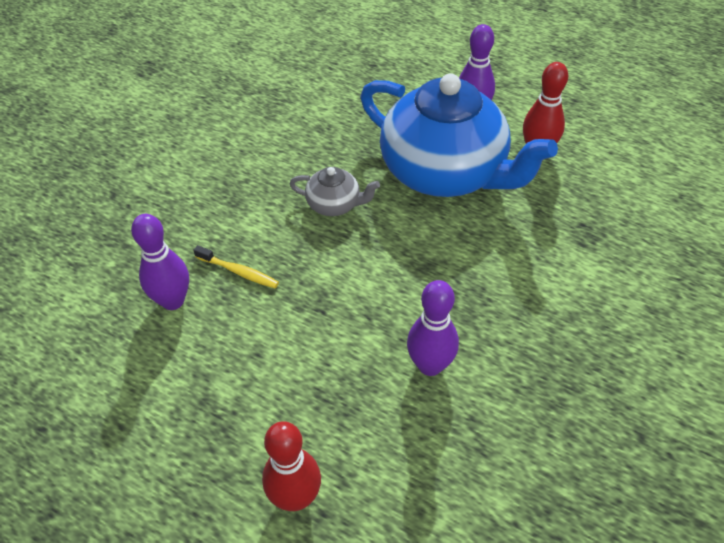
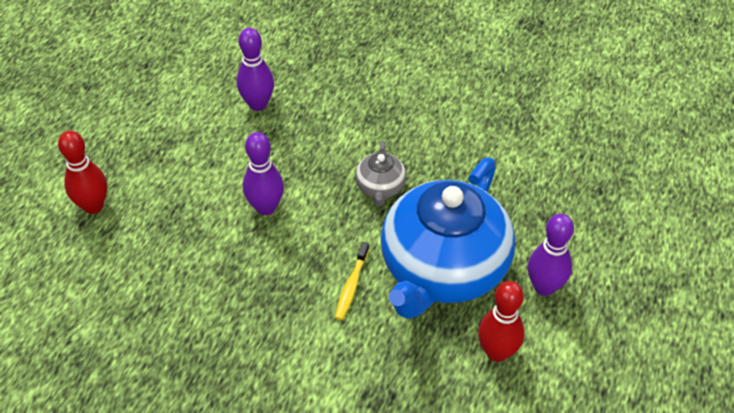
camera: 80 degrees right, 0 degrees up
yellow toothbrush [193,245,279,288] -> yellow toothbrush moved to [335,242,369,320]
purple bowling pin [407,280,459,376] -> purple bowling pin moved to [243,132,284,215]

